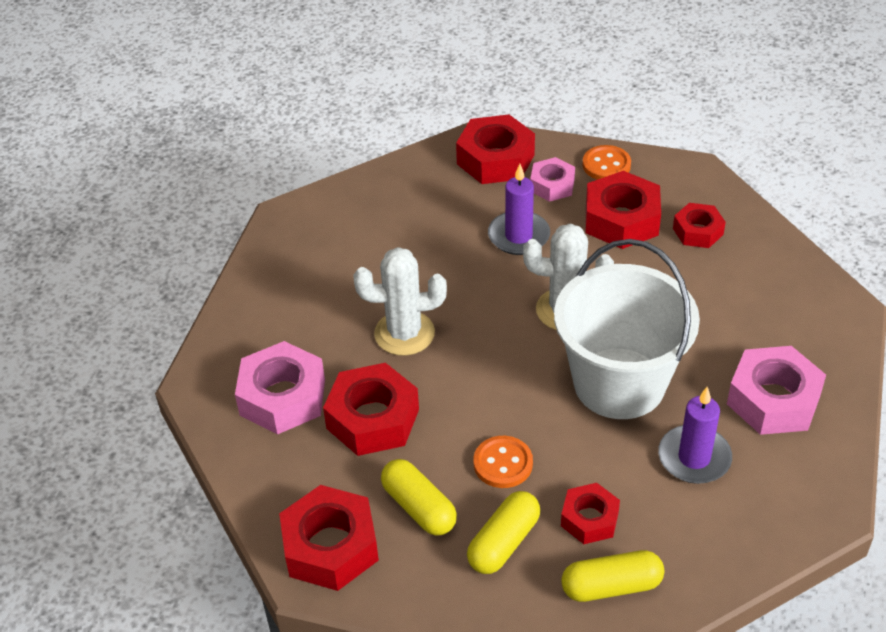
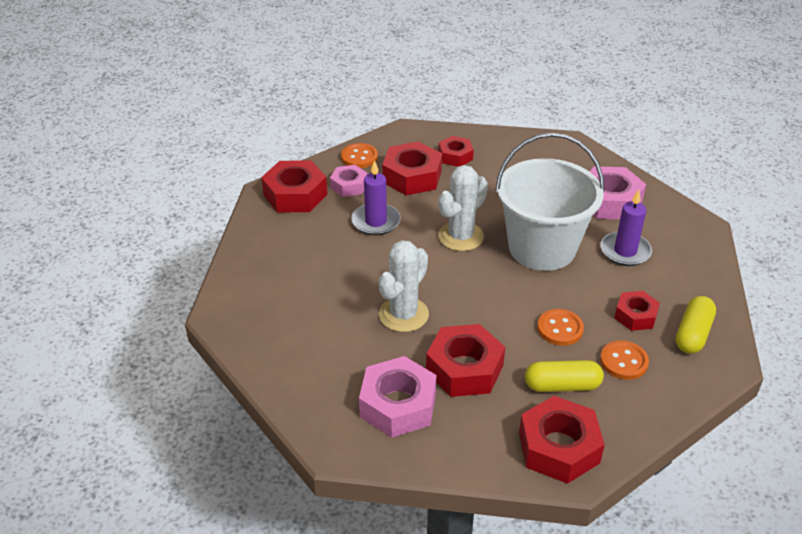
camera: 55 degrees left, 5 degrees down
yellow capsule [467,491,540,574] -> orange button [600,340,649,380]

